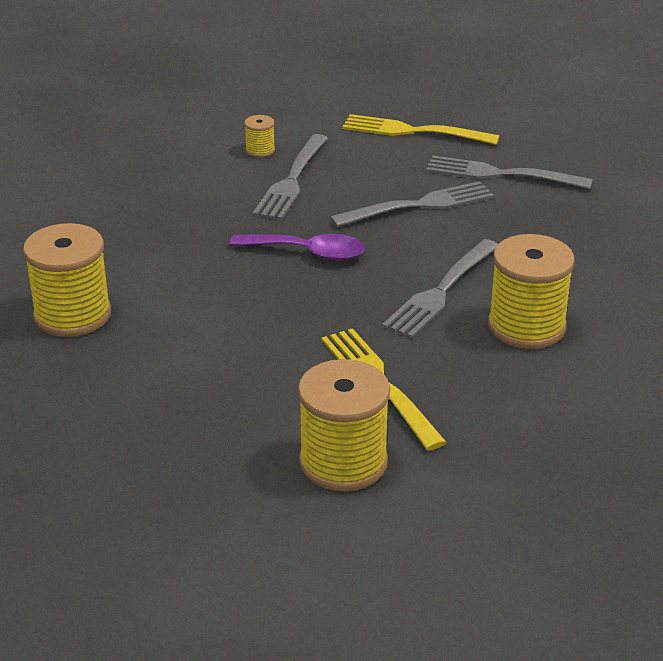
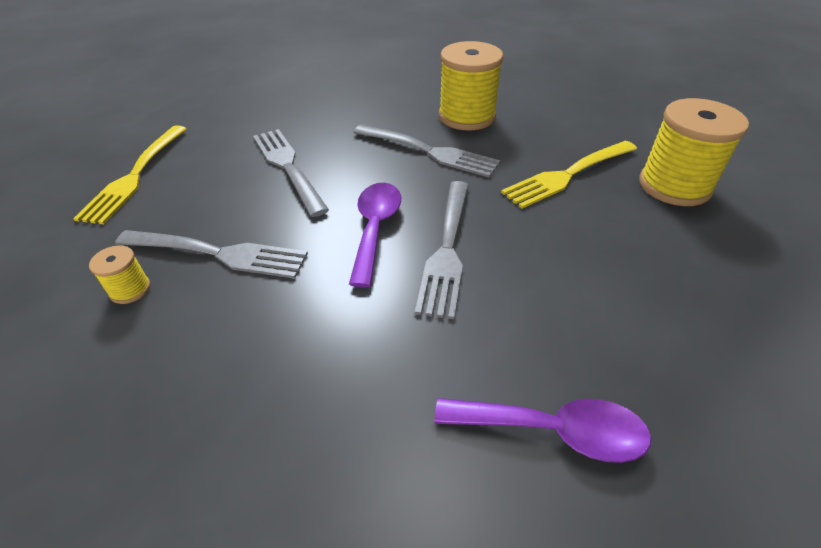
camera: 95 degrees left, 10 degrees up
yellow spool [23,223,111,337] -> purple spoon [435,398,651,463]
grey fork [426,155,593,189] -> grey fork moved to [415,181,469,319]

